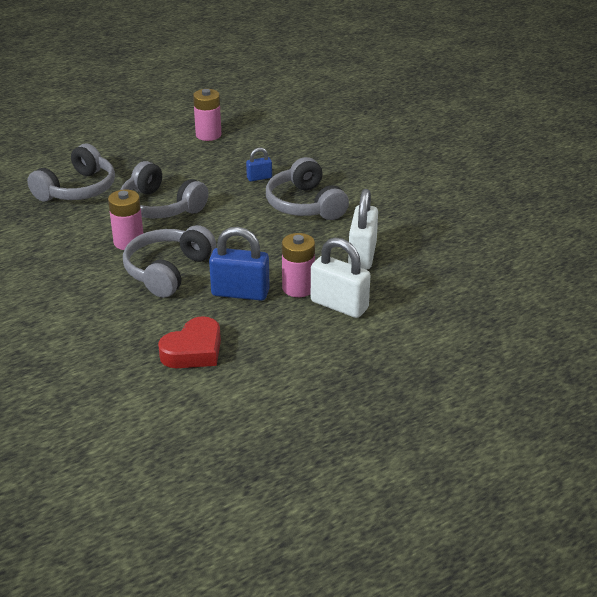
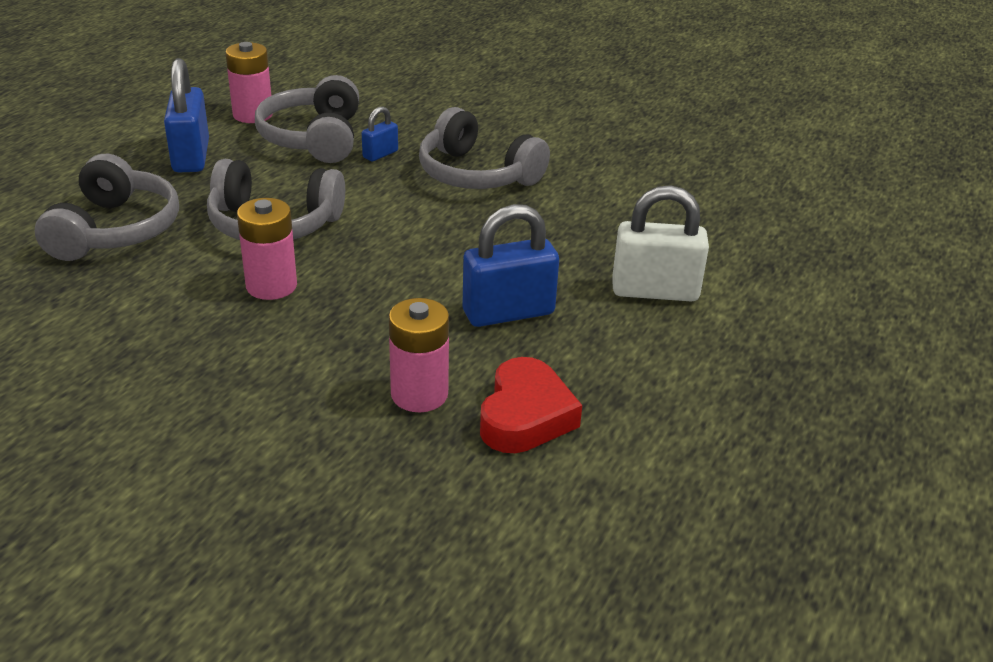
camera: 30 degrees left, 0 degrees up
grey headphones [123,225,216,298] -> grey headphones moved to [255,75,359,163]
pink battery [282,233,315,297] -> pink battery moved to [389,298,449,412]
white padlock [348,189,378,269] -> none
none -> blue padlock [164,58,209,172]

